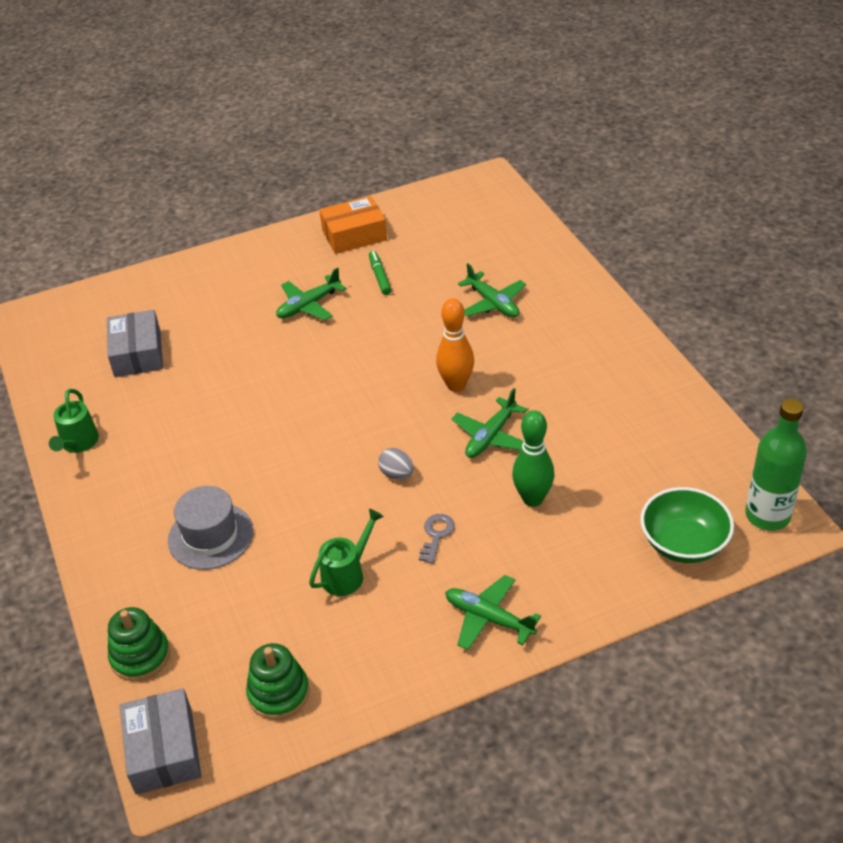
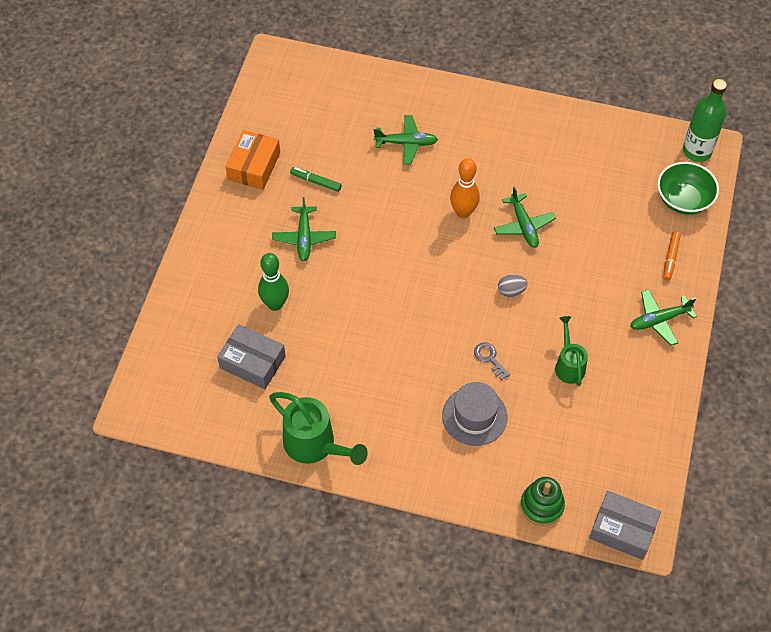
camera: 55 degrees left, 15 degrees up
green watering can [49,389,99,453] -> green watering can [269,392,368,465], size x1.62
green stacking toy [246,643,309,720] -> none
grey key [419,514,455,563] -> grey key moved to [474,342,510,381]
green bowling pin [512,410,554,507] -> green bowling pin moved to [258,253,289,311]
none -> orange marker [663,231,681,281]

